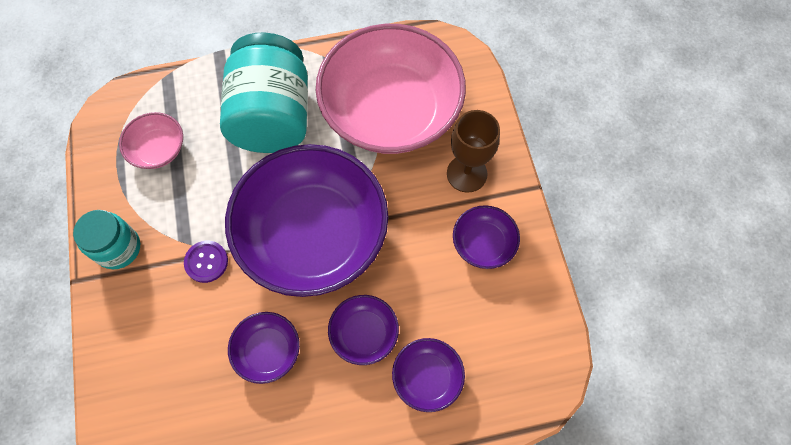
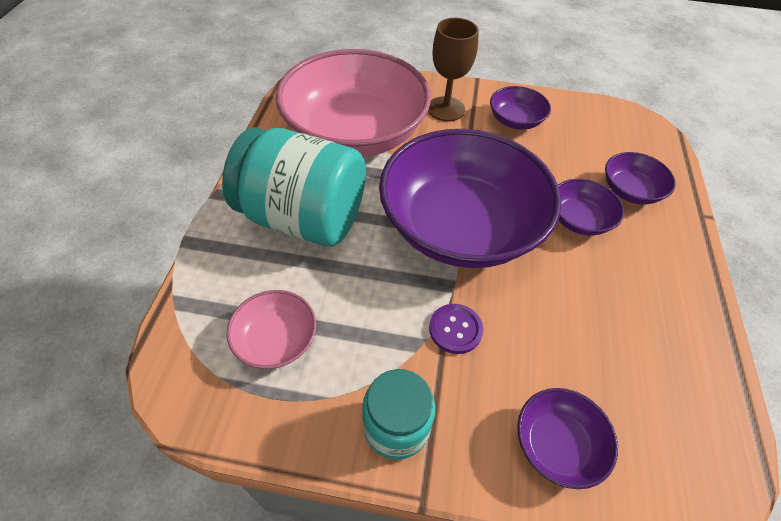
camera: 70 degrees left, 15 degrees down
purple bowl [228,312,300,384] -> purple bowl moved to [517,388,618,489]

